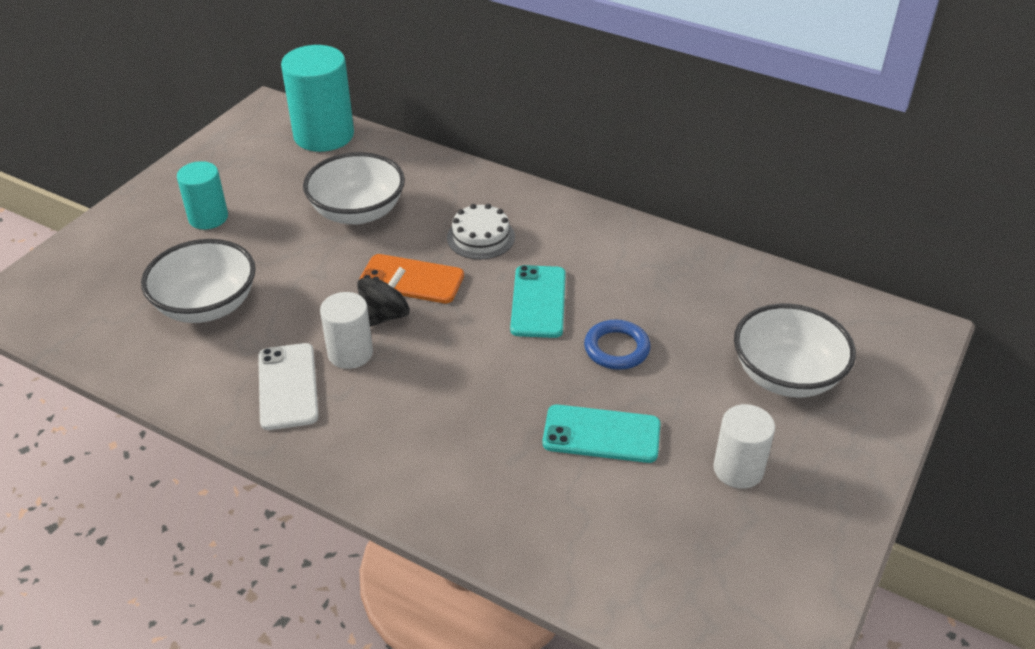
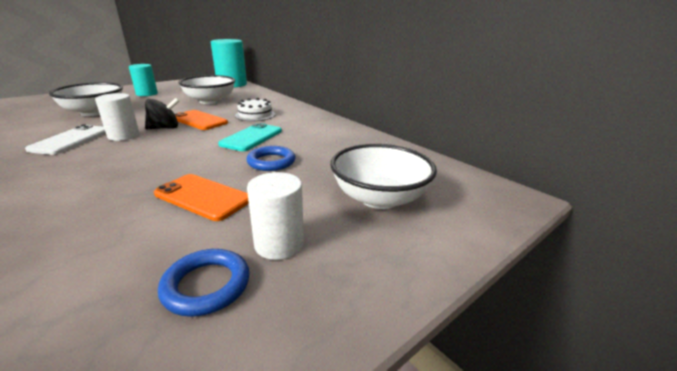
camera: 20 degrees right, 15 degrees down
turquoise phone [543,405,661,463] -> orange phone [154,174,249,221]
none -> blue ring [158,249,250,317]

